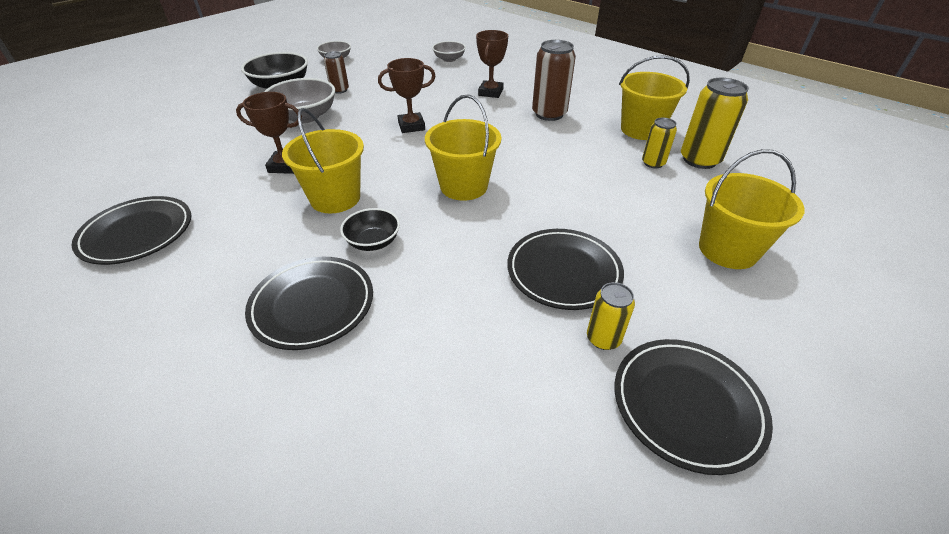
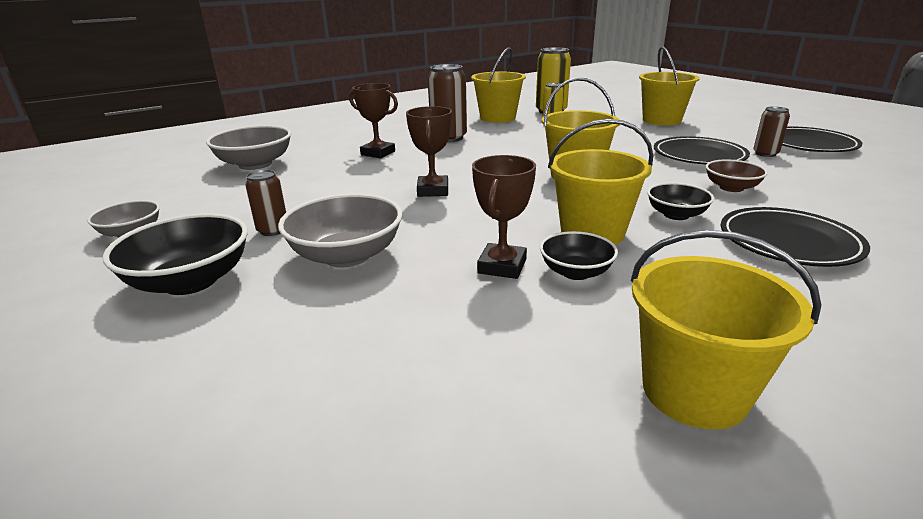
camera: 75 degrees left, 15 degrees down
black plate [71,196,191,265] -> yellow bucket [631,230,821,429]
grey bowl [432,41,466,62] -> grey bowl [206,125,291,170], size x1.69
yellow can [587,282,635,350] -> brown can [753,106,790,157]
none -> black bowl [540,231,618,280]
none -> brown bowl [706,159,768,192]

